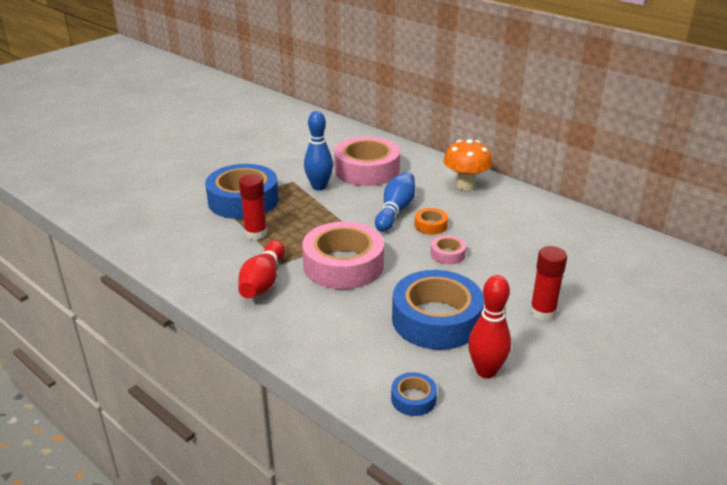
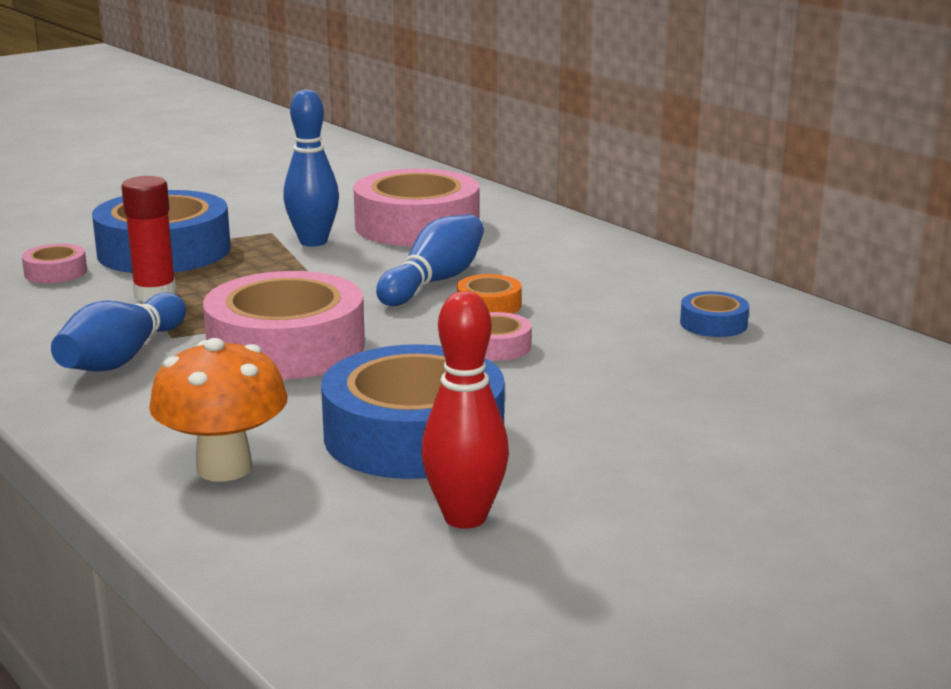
camera: 10 degrees right, 10 degrees down
red bowling pin [238,240,285,298] -> blue bowling pin [51,293,186,372]
blue tape [391,372,437,416] -> blue tape moved to [680,291,749,337]
orange mushroom [444,139,492,190] -> orange mushroom moved to [149,338,288,482]
red glue stick [530,246,567,321] -> none
none -> pink tape [22,244,87,283]

